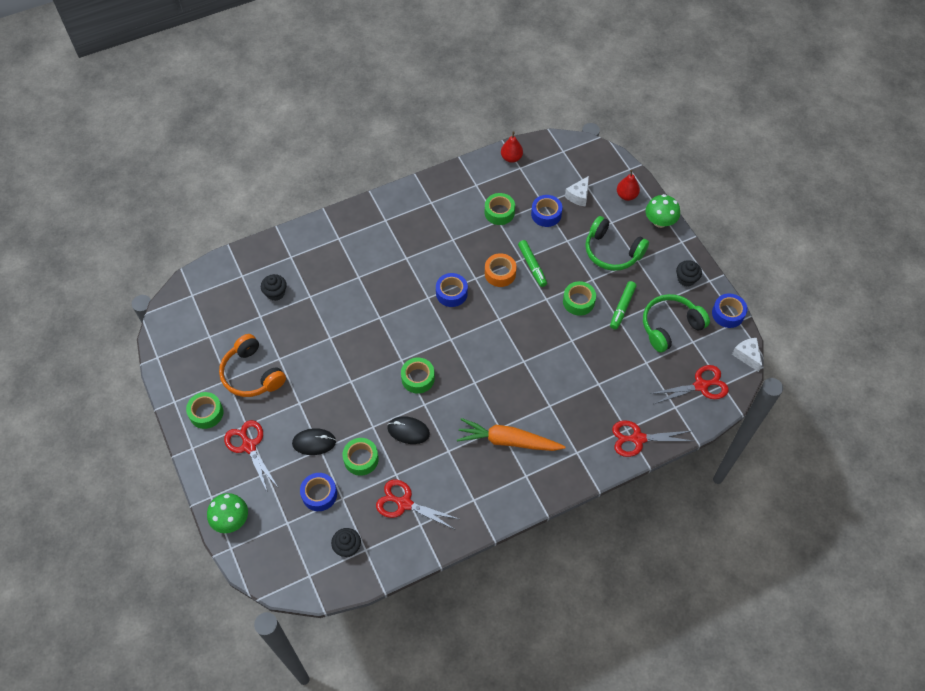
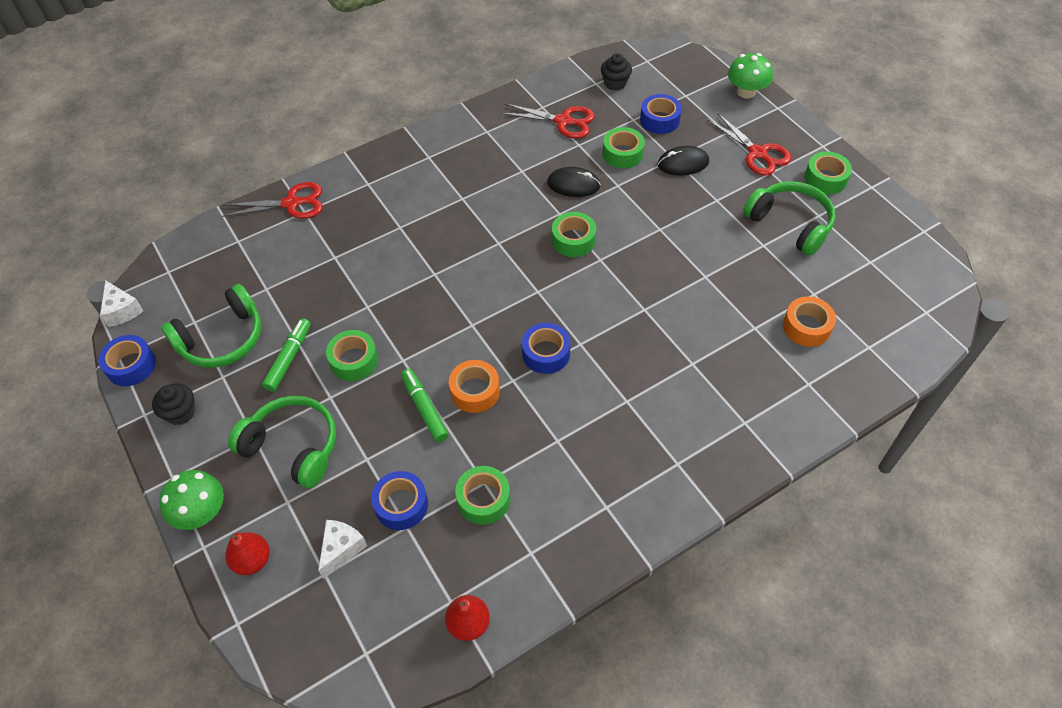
camera: 175 degrees right, 5 degrees down
orange headphones [219,334,286,397] -> green headphones [743,181,835,256]
black cupcake [261,274,287,301] -> orange tape [783,297,836,347]
orange carrot [457,418,566,451] -> none
red scissors [650,365,729,404] -> none

